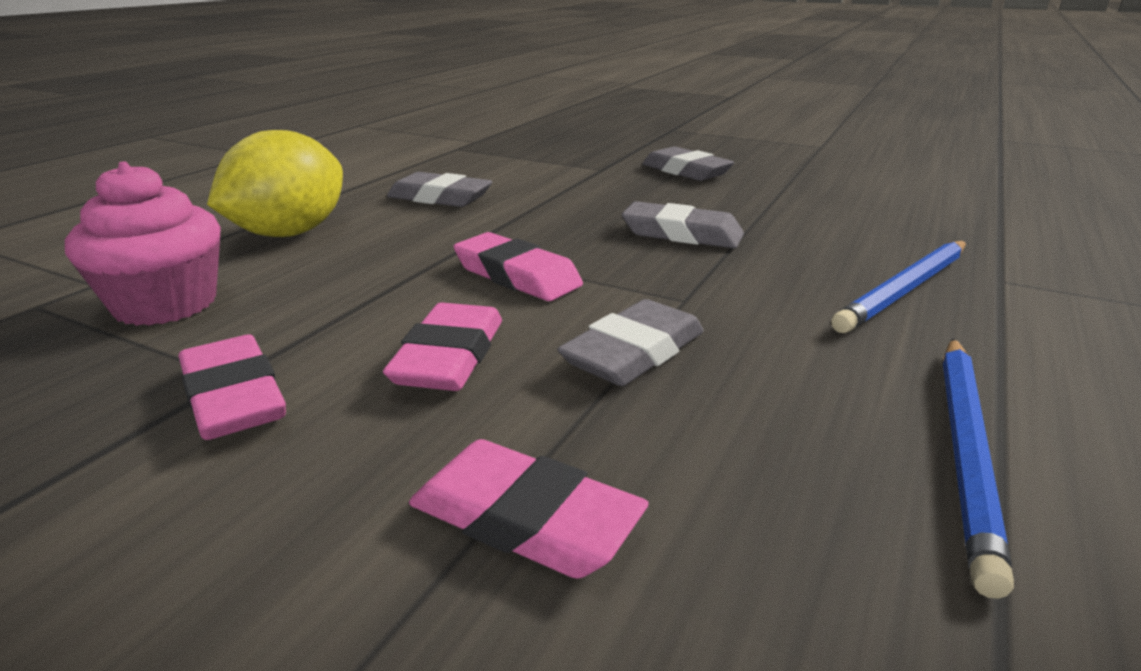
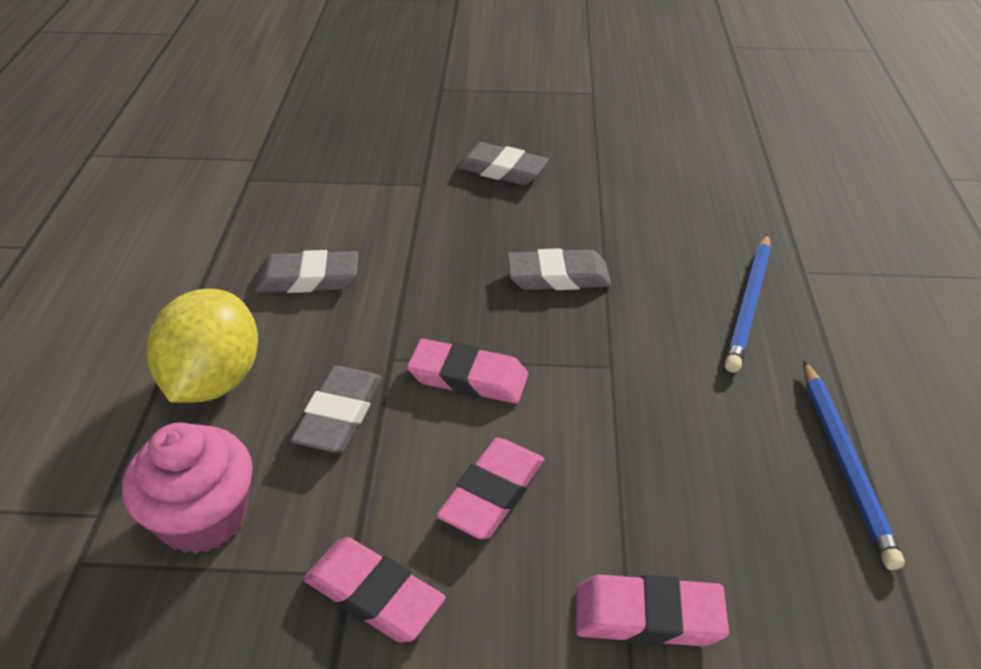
camera: 25 degrees left, 15 degrees up
pink eraser [383,303,502,391] -> pink eraser turned 45 degrees clockwise [436,438,544,539]
grey eraser [558,299,704,386] -> grey eraser moved to [291,366,382,452]

